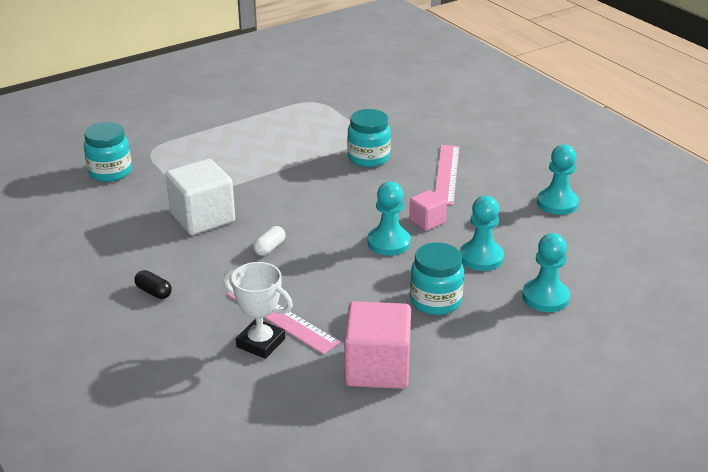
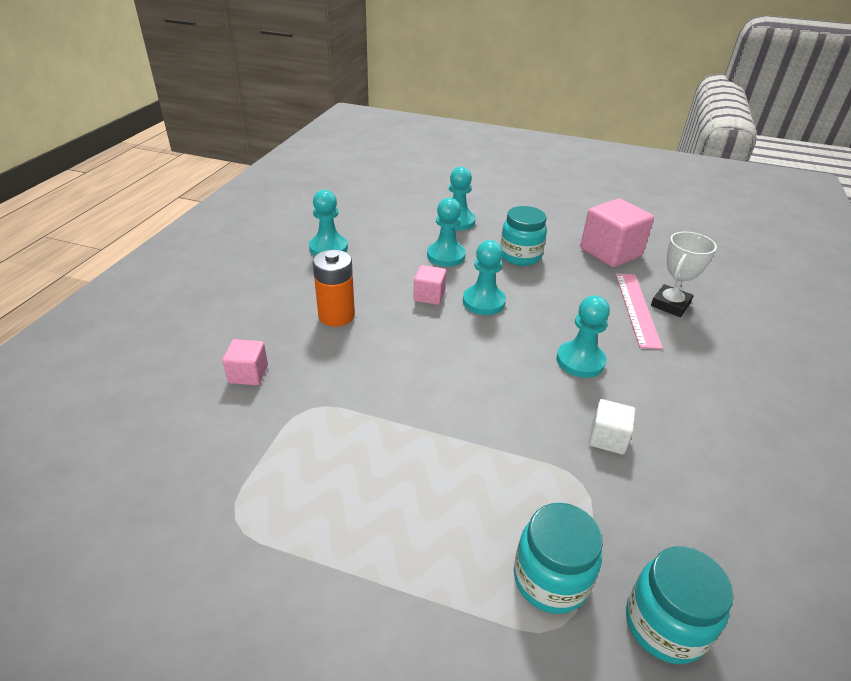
camera: 130 degrees left, 5 degrees up
black capsule [134,270,172,299] -> none
white cube [165,159,235,235] -> white cube [589,399,636,455], size x0.53
white trophy [224,262,293,359] -> white trophy turned 45 degrees clockwise [651,232,717,317]
white capsule [253,226,286,256] -> turquoise pawn [556,296,610,378]
turquoise jar [347,109,391,167] -> turquoise jar moved to [514,503,603,614]
pink ruler [435,145,460,205] -> orange battery [313,250,355,327]
none -> pink cube [222,339,268,385]

